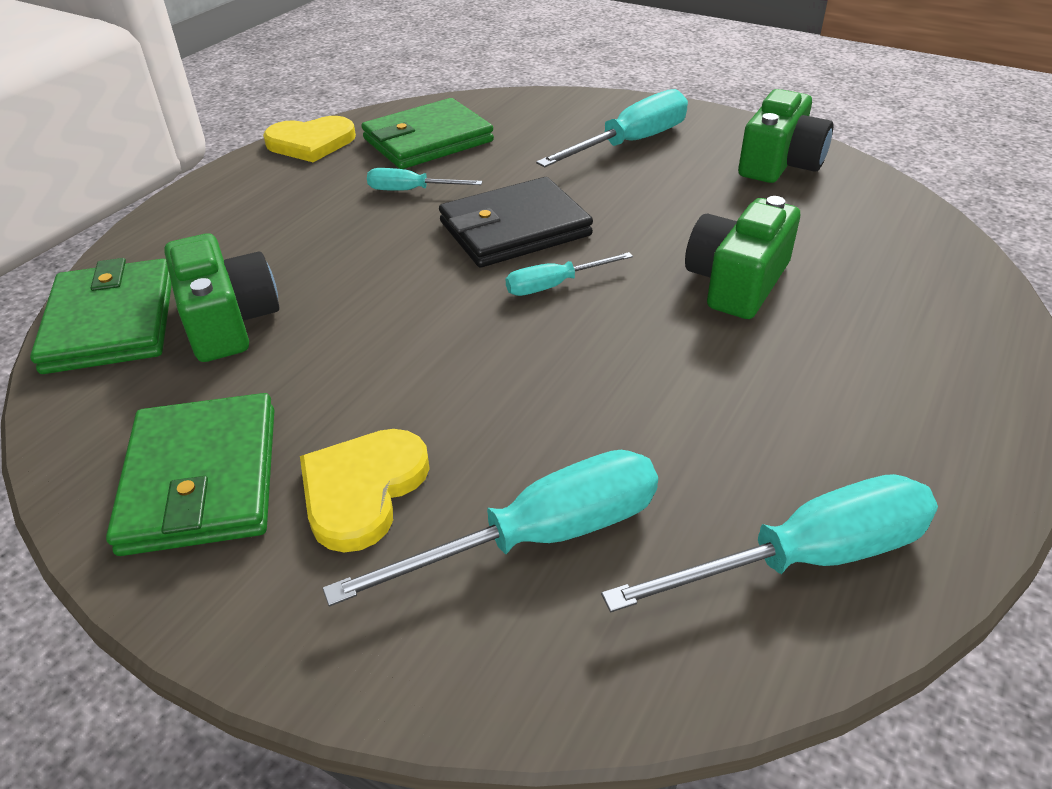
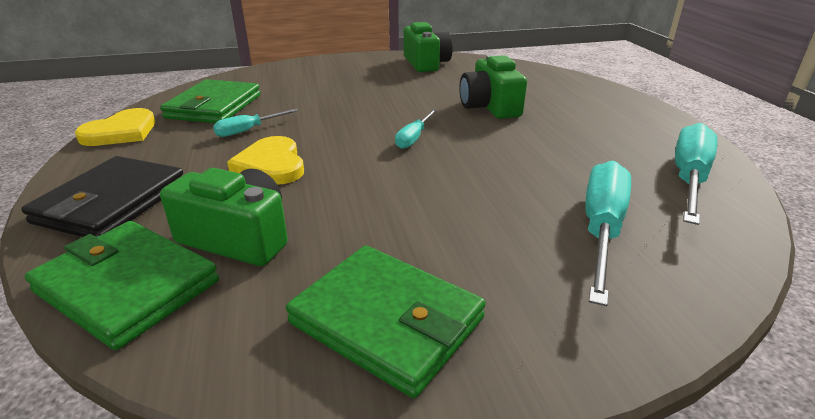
camera: 45 degrees left, 10 degrees down
yellow heart [300,429,430,552] -> yellow heart moved to [227,136,304,185]
black wallet [439,177,593,267] -> black wallet moved to [21,156,183,237]
turquoise screwdriver [536,89,688,167] -> none

